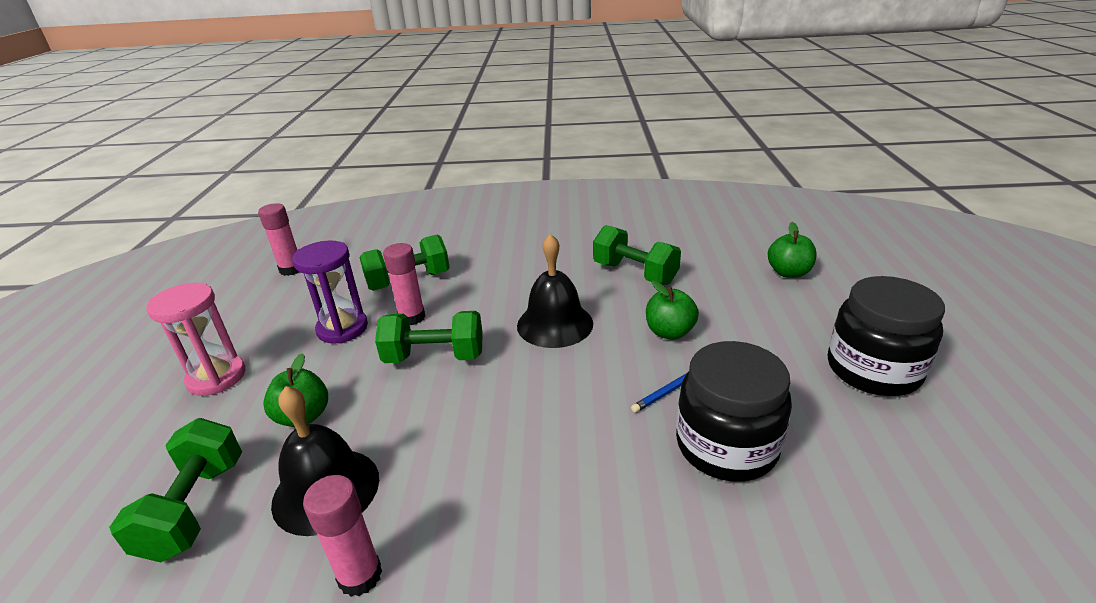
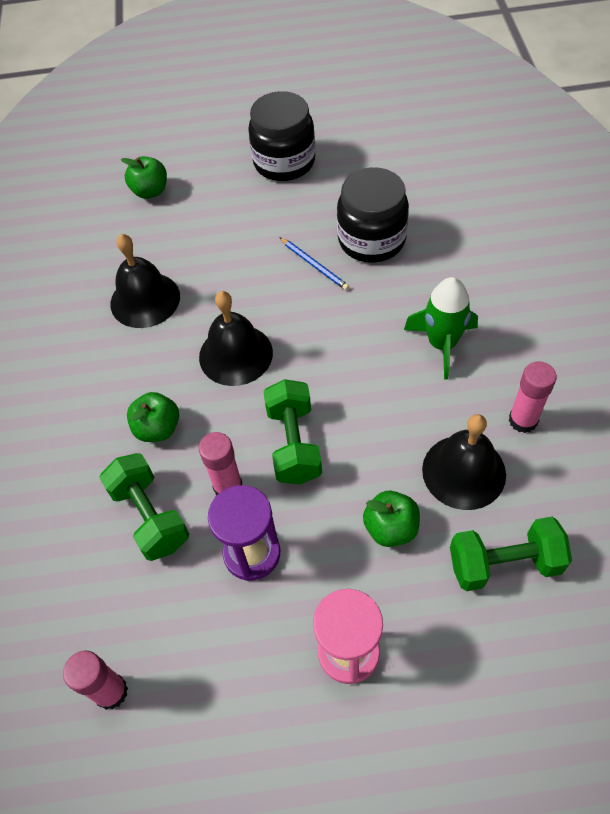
camera: 95 degrees left, 25 degrees up
green dumbbell [593,225,681,285] -> black bell [111,234,180,328]
green apple [646,280,699,340] -> green apple moved to [127,392,179,442]
none -> green rocket [404,277,478,380]

